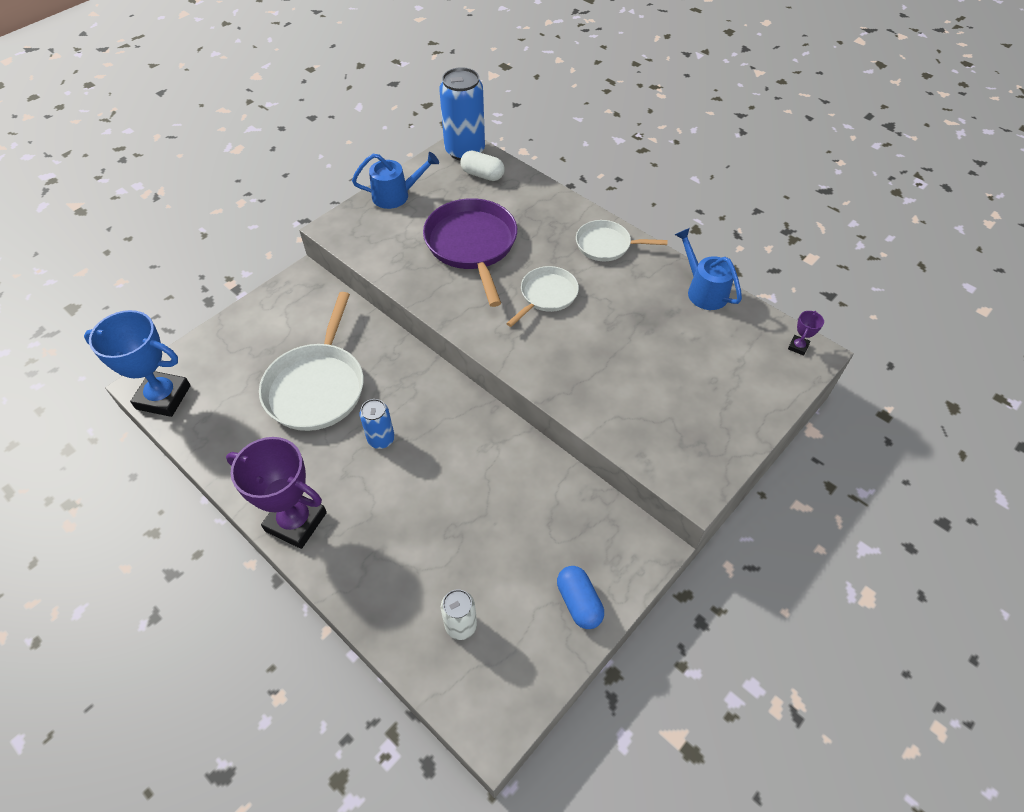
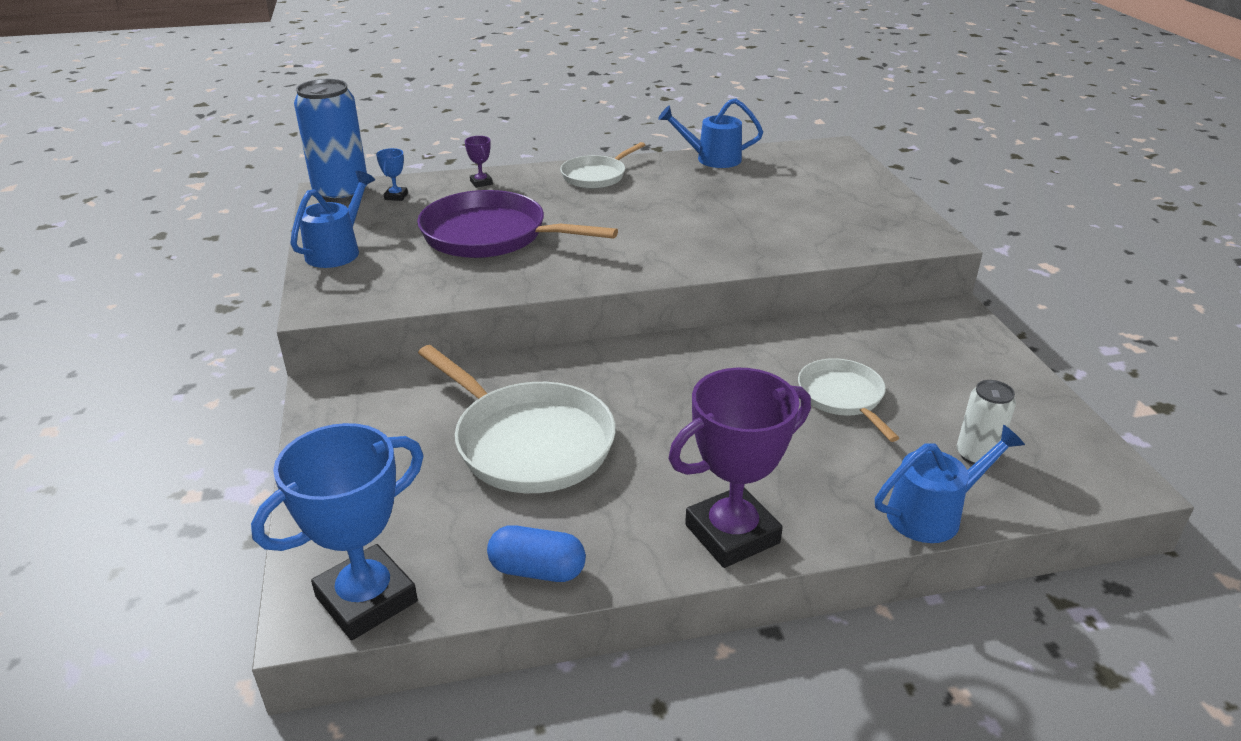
camera: 55 degrees left, 20 degrees down
blue can [360,399,395,449] -> none
white capsule [461,150,505,181] -> blue trophy [376,148,408,201]
white pan [506,266,579,327] -> white pan moved to [798,358,899,442]
blue capsule [557,566,604,629] -> blue capsule moved to [487,525,586,582]
purple trophy [788,311,824,356] -> purple trophy moved to [465,136,493,188]
none -> blue watering can [875,425,1025,543]

